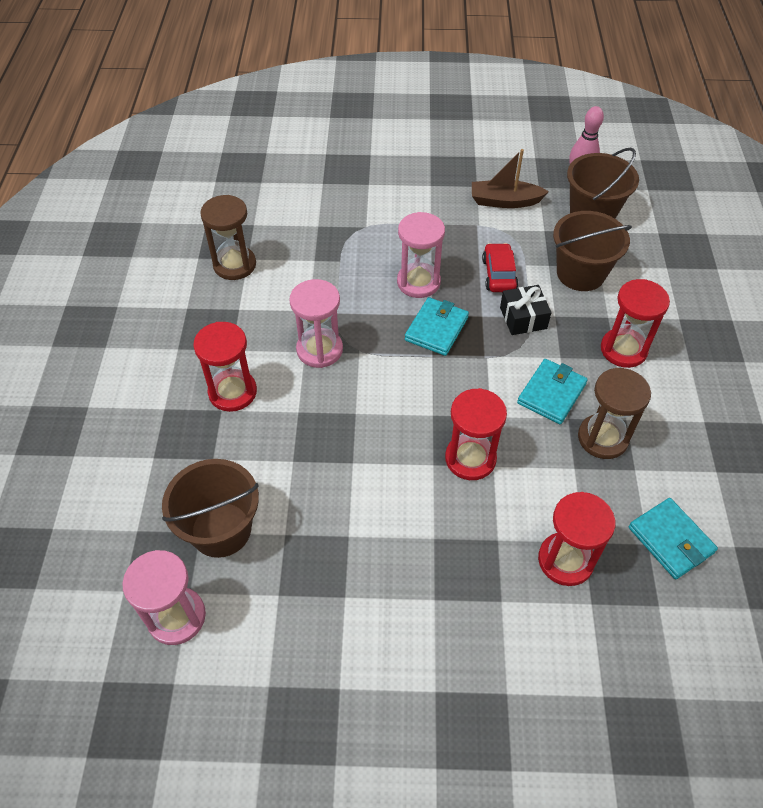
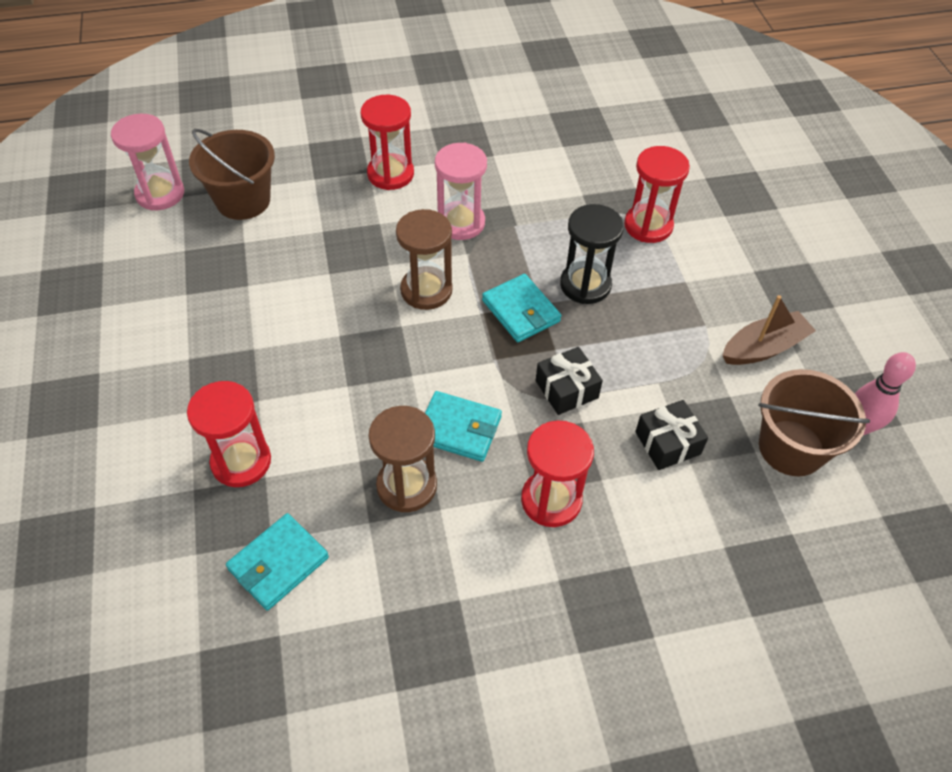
camera: 75 degrees right, 0 degrees up
brown hourglass [200,195,256,280] -> brown hourglass moved to [396,209,452,310]
pink hourglass [397,212,445,298] -> black hourglass [560,204,624,304]
turquoise wallet [405,297,469,356] -> turquoise wallet turned 45 degrees clockwise [482,274,561,342]
red hourglass [445,388,507,480] -> red hourglass moved to [624,146,690,243]
brown boat [472,149,549,208] -> brown boat turned 75 degrees clockwise [723,295,816,365]
red car [482,243,518,292] -> none
brown bucket [553,211,632,291] -> black gift [635,400,708,470]

